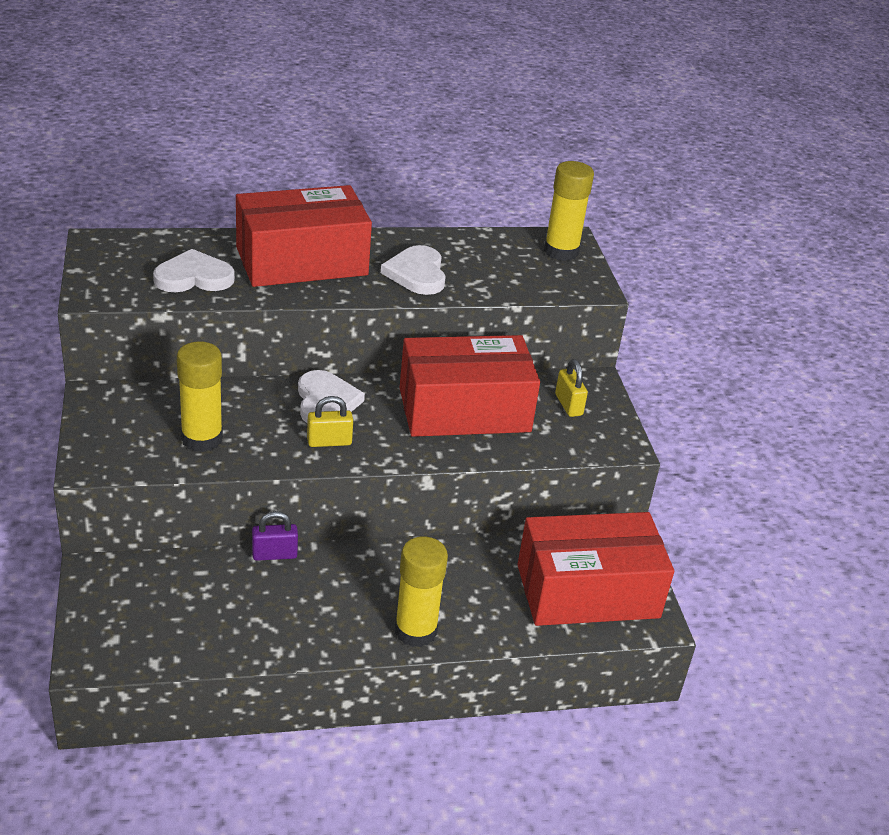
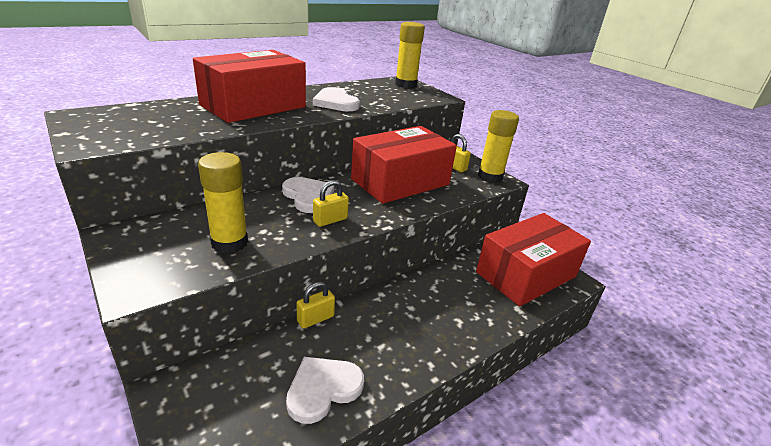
camera: 25 degrees left, 5 degrees down
white heart [153,249,235,292] -> white heart moved to [286,357,364,424]
purple padlock [252,511,298,561] -> yellow padlock [296,281,335,329]
yellow glue stick [395,537,448,647] -> yellow glue stick moved to [478,110,519,183]

